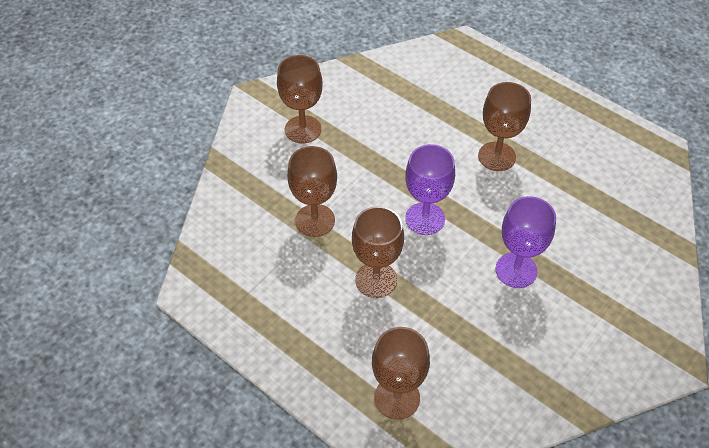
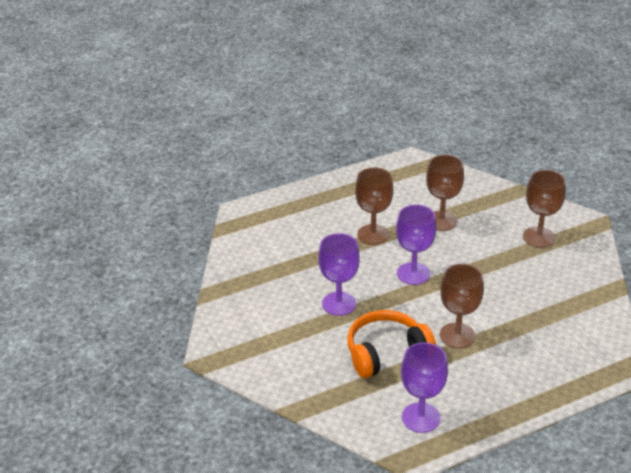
camera: 115 degrees right, 15 degrees down
brown goblet [372,327,430,420] -> none
none -> orange headphones [347,310,436,378]
none -> purple goblet [401,342,448,433]

